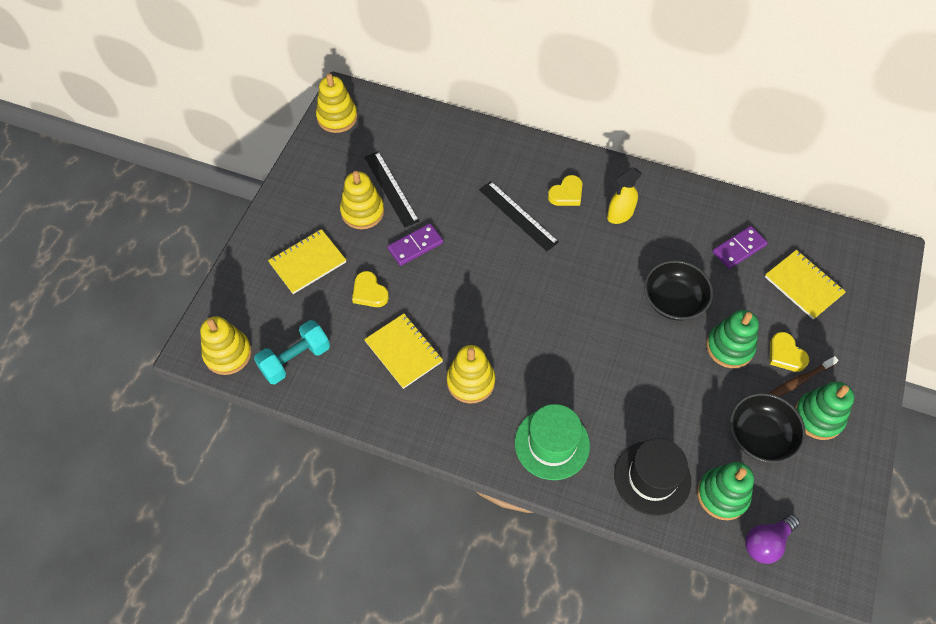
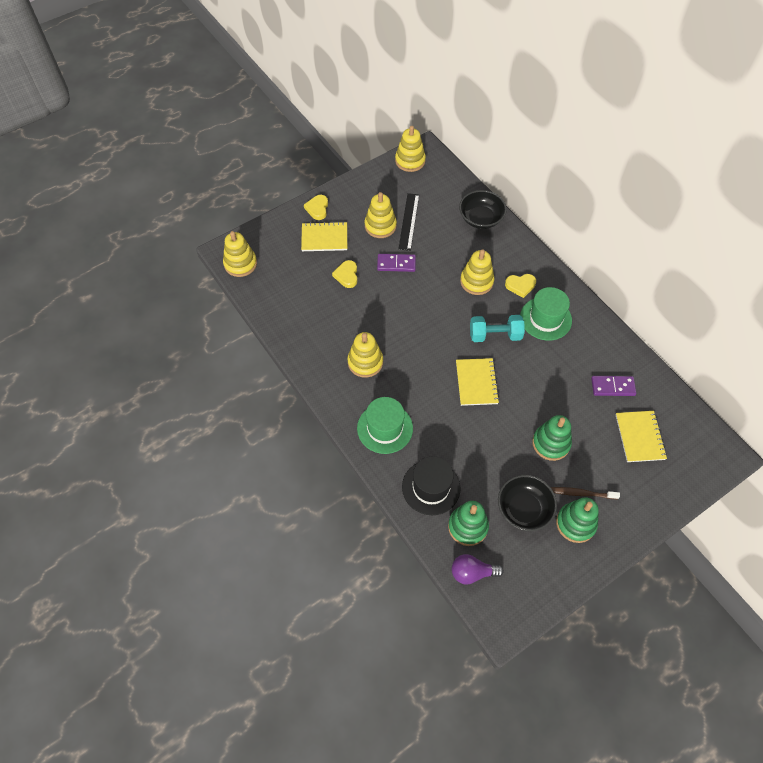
camera: 35 degrees right, 0 degrees up
turquoise dumbbell [254,320,330,384] -> turquoise dumbbell moved to [470,315,525,342]
yellow notebook [364,313,443,389] -> yellow notebook moved to [456,358,500,406]
black ruler [479,181,559,251] -> yellow stacking toy [460,249,494,295]
yellow spray bottle [607,168,642,224] -> green hat [520,287,572,341]
black bowl [644,260,713,321] -> black bowl moved to [459,190,507,229]
yellow heart [770,332,809,372] -> yellow heart moved to [304,195,328,220]

